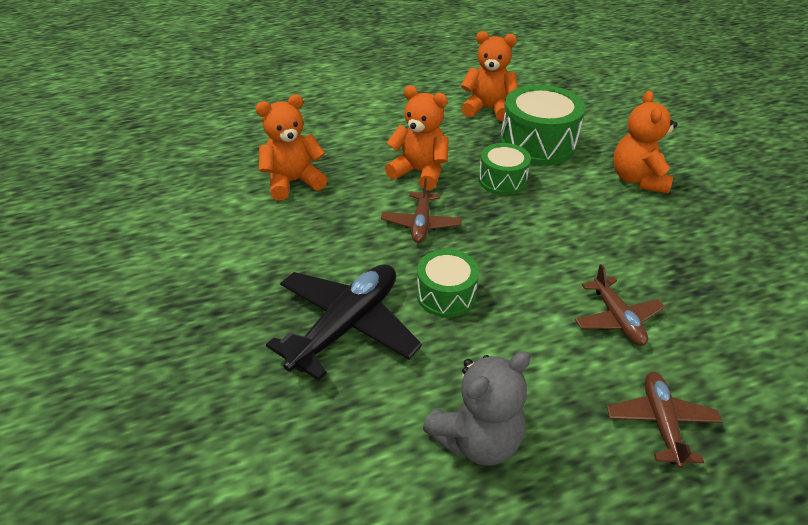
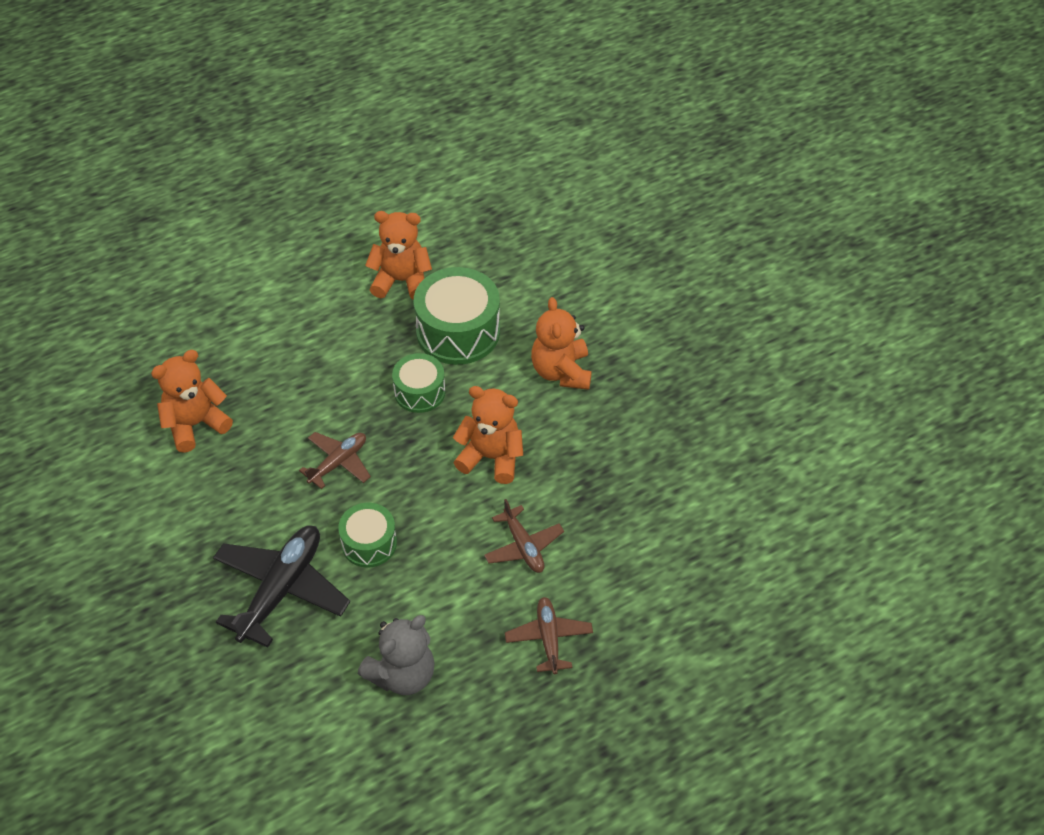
camera: 10 degrees left, 10 degrees up
brown plane [381,178,462,243] -> brown plane turned 135 degrees counterclockwise [299,432,371,489]
orange teddy bear [385,86,449,190] -> orange teddy bear moved to [453,386,523,484]

